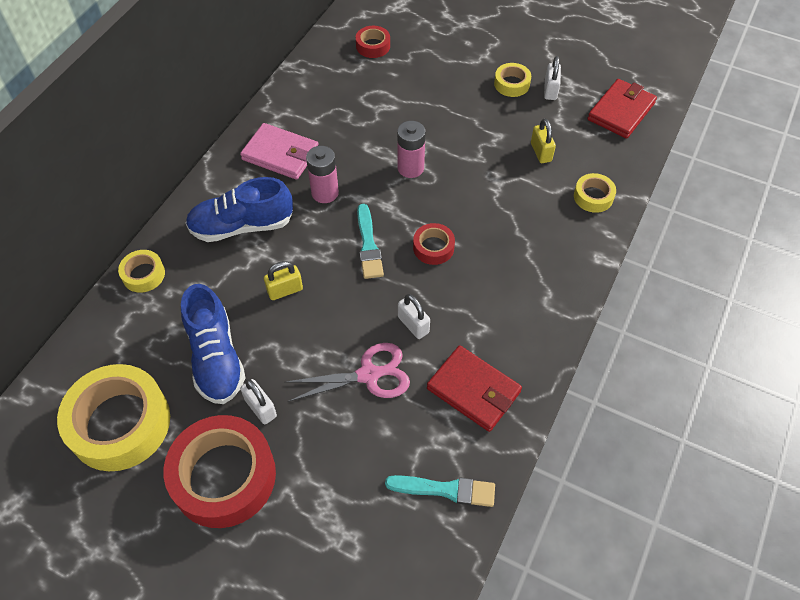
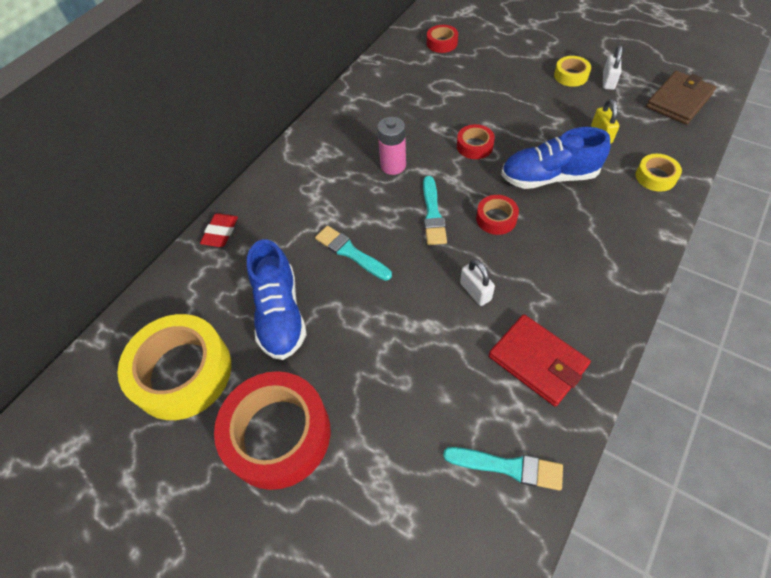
camera: 10 degrees right, 0 degrees up
yellow tape [118,250,165,293] -> red eraser [200,213,238,247]
blue shoe [186,177,293,242] -> blue shoe moved to [501,127,610,189]
pink wallet [240,123,318,180] -> none
white padlock [240,379,277,424] -> none
yellow padlock [264,261,303,300] -> turquoise brush [315,226,392,281]
pink scissors [284,343,410,402] -> none
pink battery [397,121,426,178] -> red tape [457,124,495,159]
red wallet [587,79,657,139] -> brown wallet [646,71,716,125]

